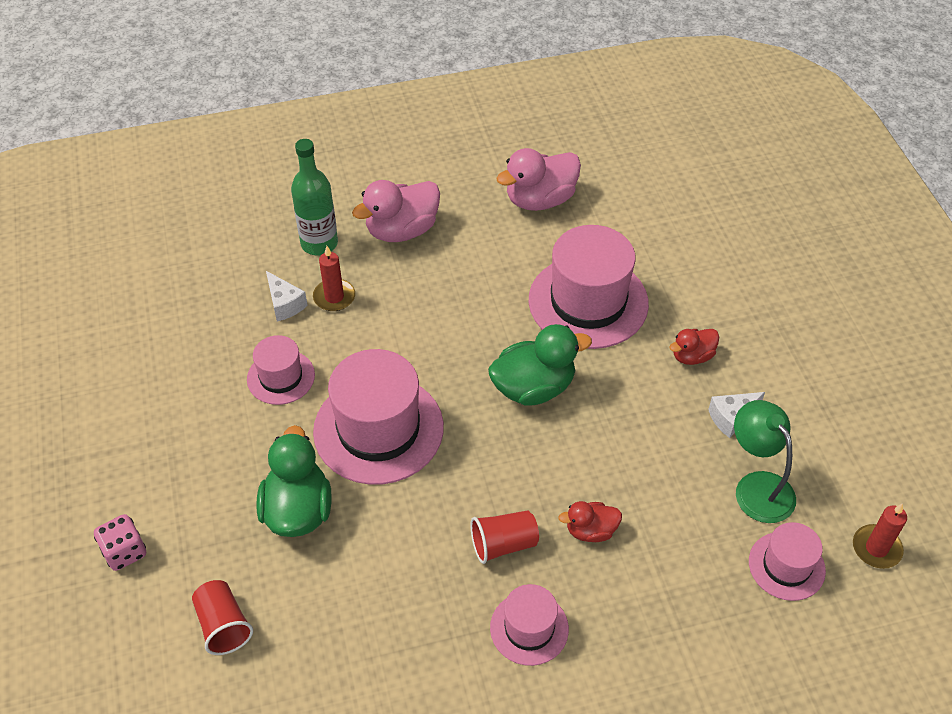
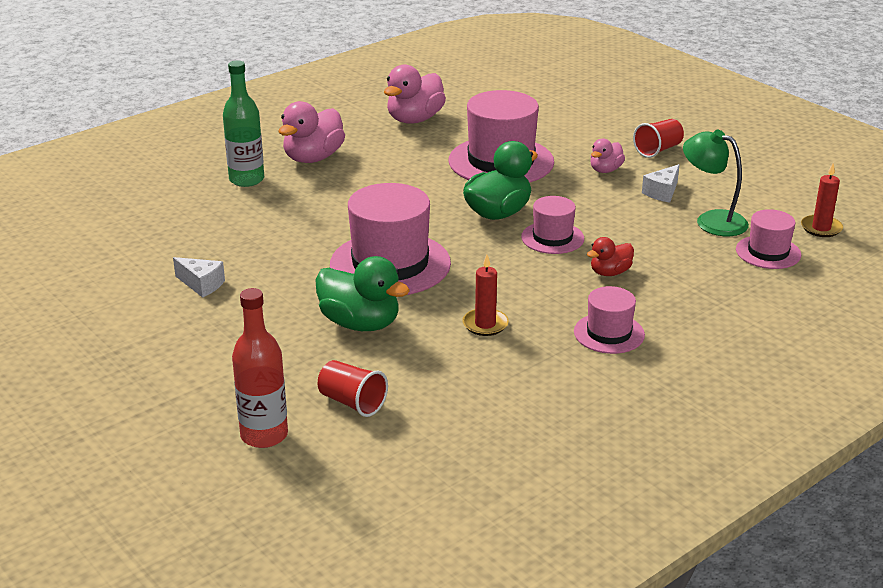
camera: 25 degrees left, 20 degrees down
pink dice [94,514,146,571] -> none
pink hat [247,335,315,405] -> pink hat moved to [521,196,584,254]
green duck [257,425,332,537] -> green duck turned 150 degrees clockwise [315,256,410,331]
white cheese [266,271,308,321] -> white cheese moved to [173,257,225,298]
red candle [313,246,355,311] -> red candle moved to [462,255,509,336]
red cup [470,510,539,564] -> red cup moved to [633,119,684,158]
red duck [669,329,719,365] -> pink duck [590,139,625,173]
none -> red bottle [232,288,288,448]

